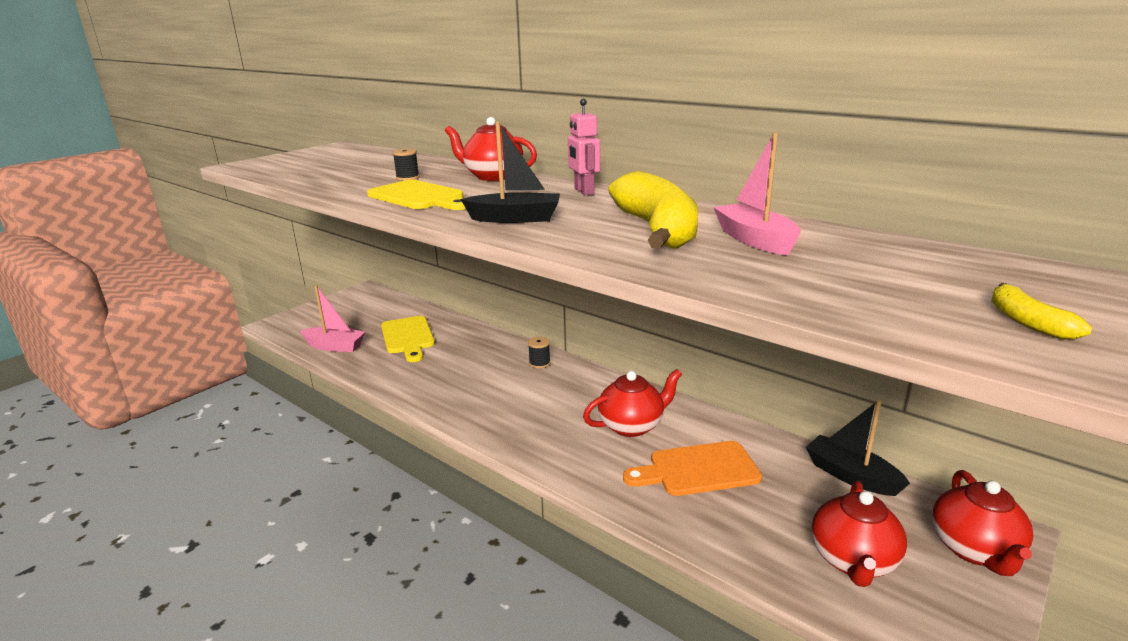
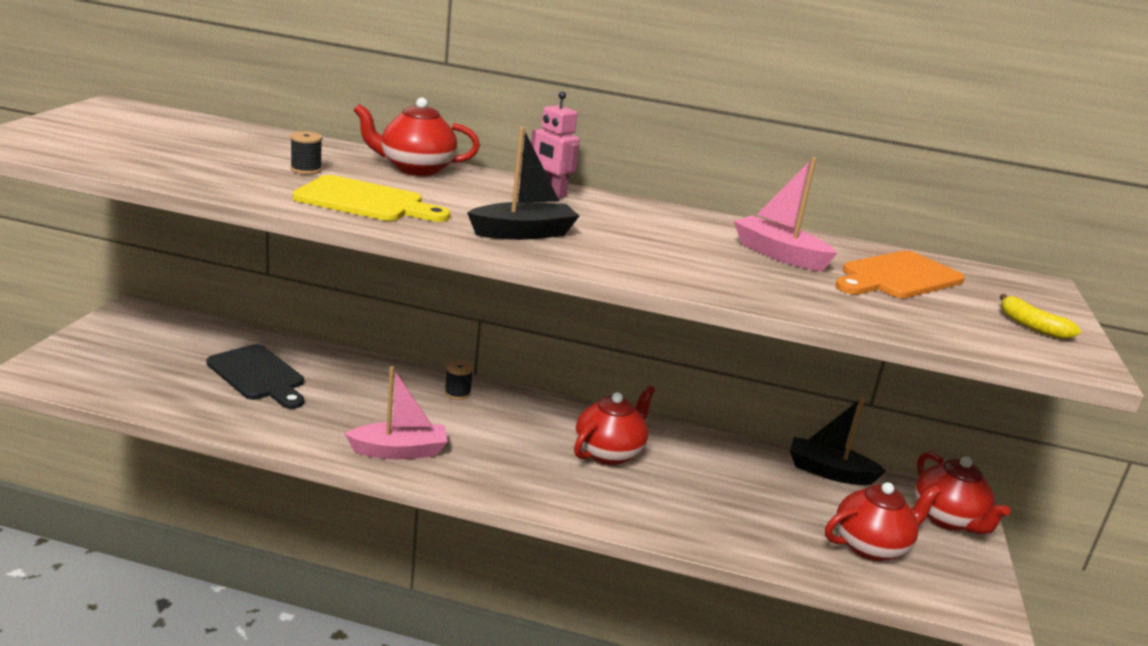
camera: 30 degrees left, 0 degrees up
pink boat [300,285,365,352] -> pink boat moved to [345,366,447,459]
yellow cutting board [381,316,435,362] -> black cutting board [207,344,304,409]
yellow banana [608,171,698,249] -> none
orange cutting board [623,441,762,496] -> orange cutting board moved to [835,250,965,298]
red teapot [811,480,907,587] -> red teapot turned 105 degrees counterclockwise [825,482,941,561]

